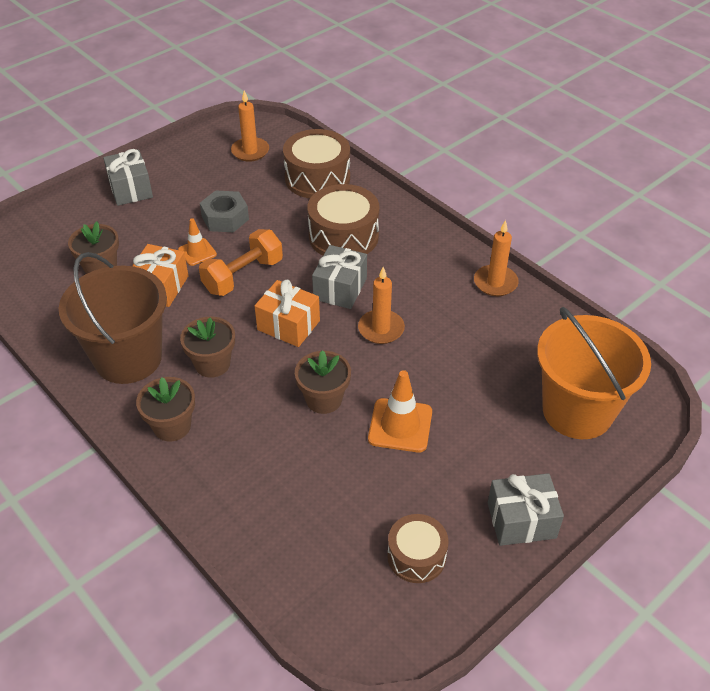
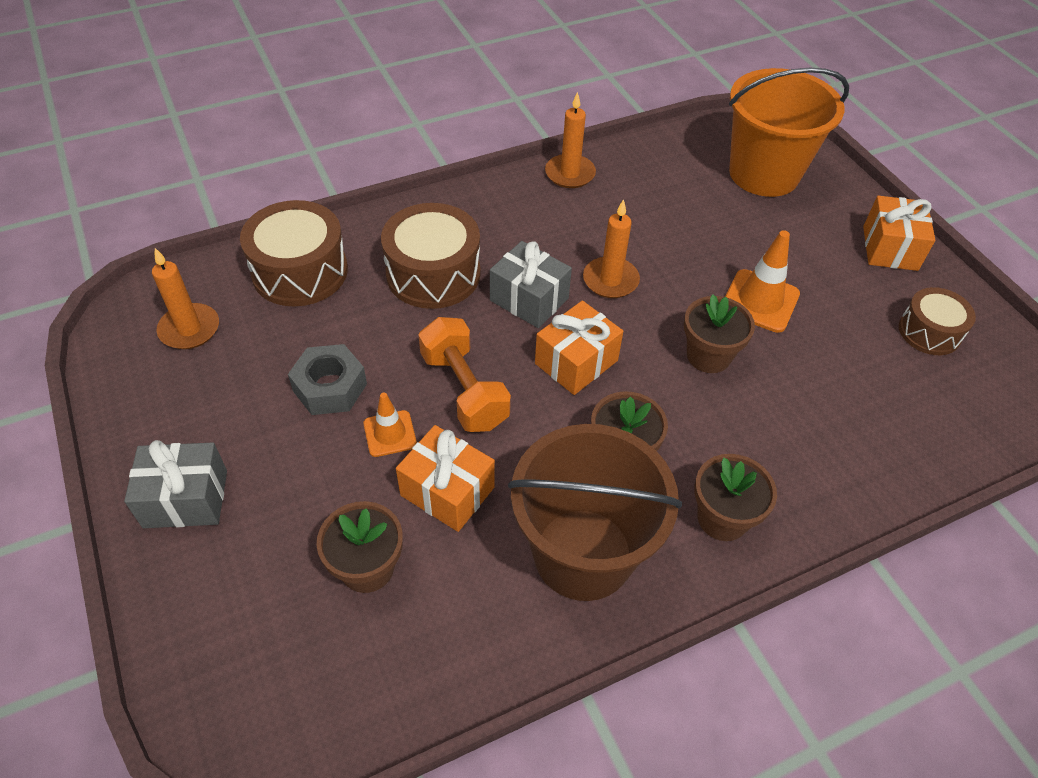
camera: 75 degrees left, 5 degrees up
grey gift [488,473,564,546] -> orange gift [863,196,935,271]

